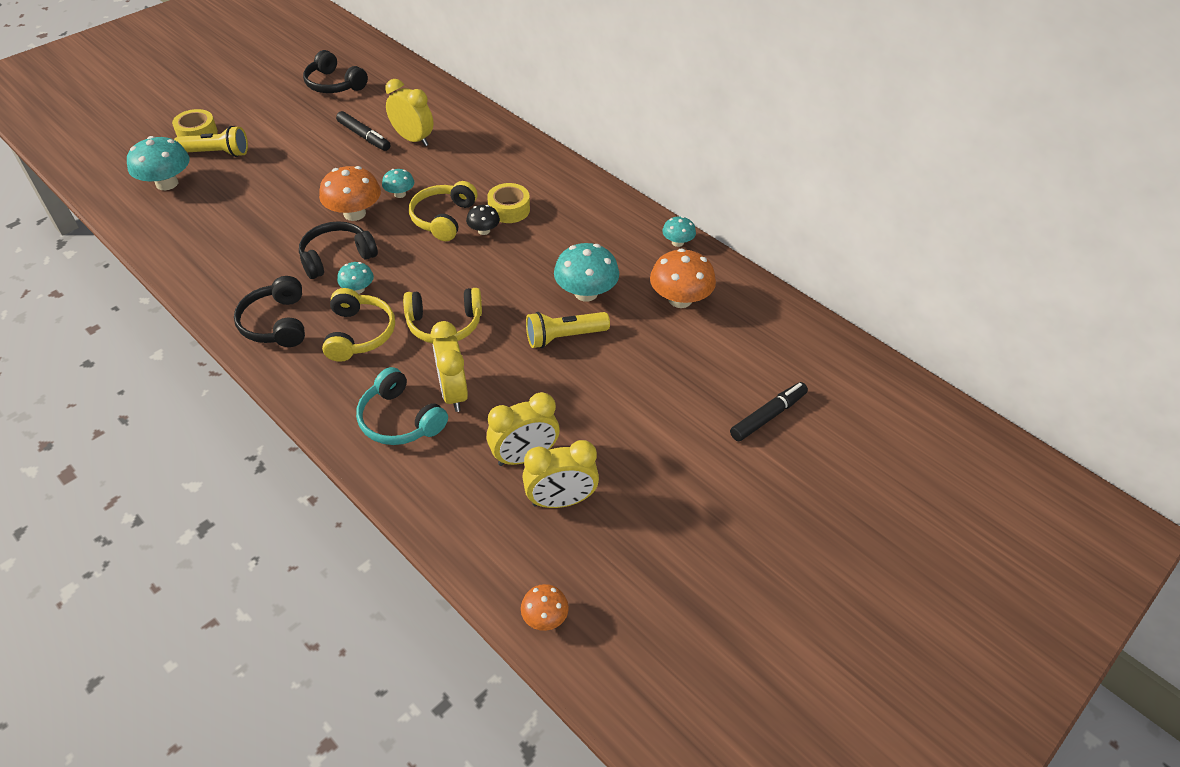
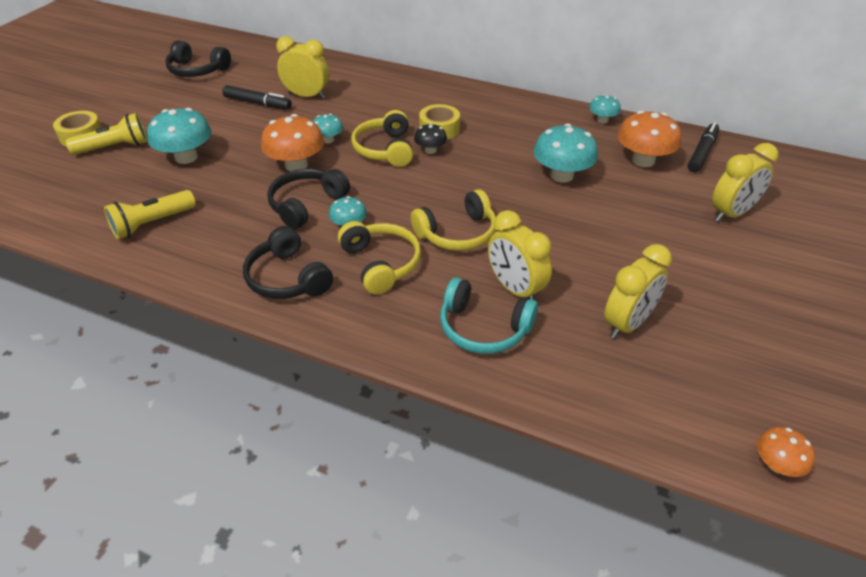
camera: 20 degrees left, 5 degrees down
turquoise mushroom [127,136,190,190] -> turquoise mushroom moved to [147,108,211,164]
yellow clock [522,440,599,508] -> yellow clock moved to [712,143,778,222]
yellow flashlight [526,312,610,348] -> yellow flashlight moved to [104,190,196,239]
black marker [730,382,808,441] -> black marker moved to [688,122,719,172]

